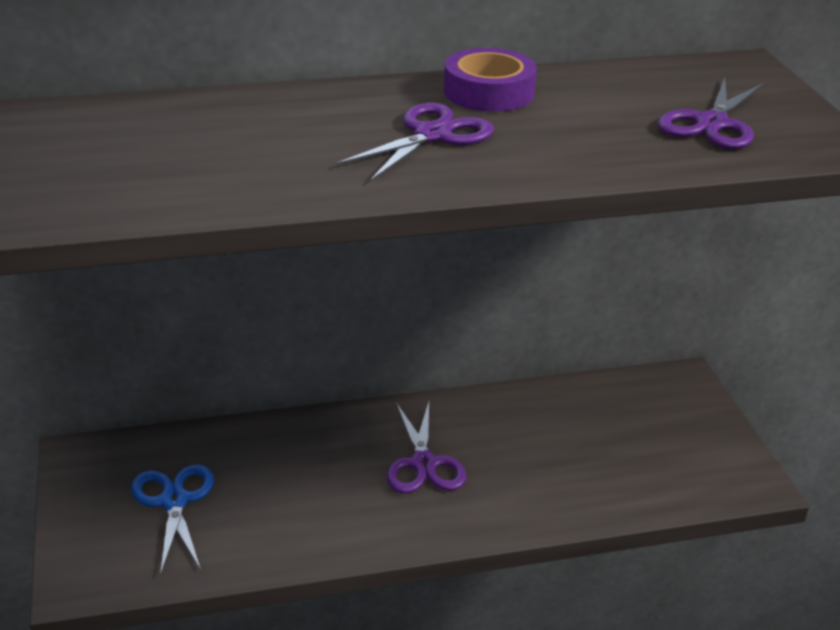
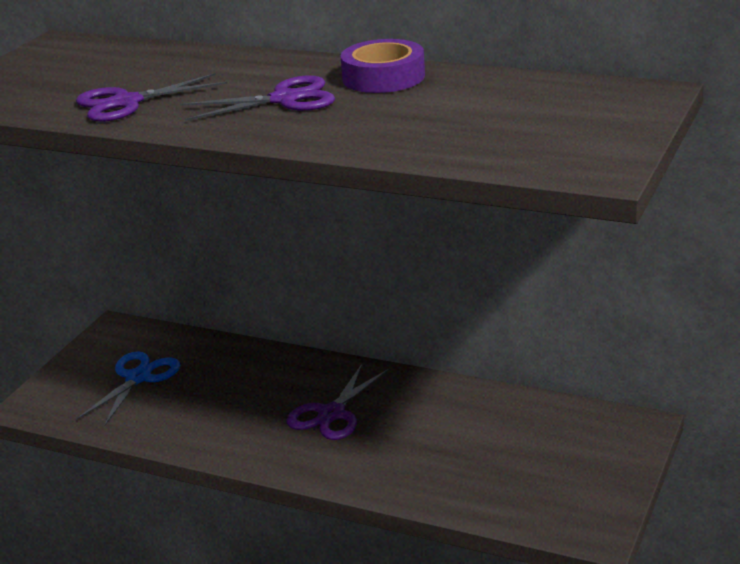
camera: 40 degrees right, 5 degrees down
purple scissors [658,78,764,149] -> purple scissors moved to [76,73,227,122]

